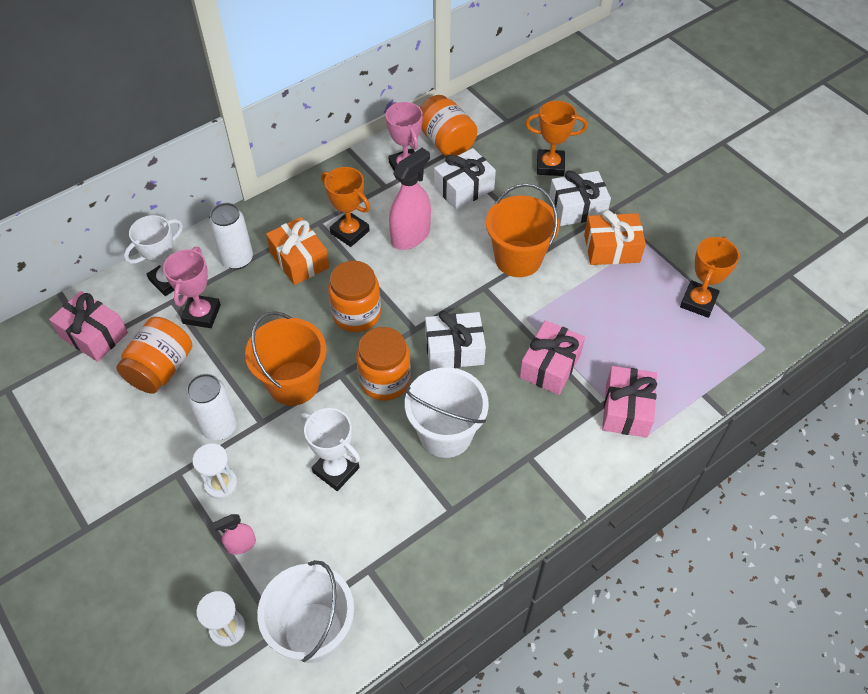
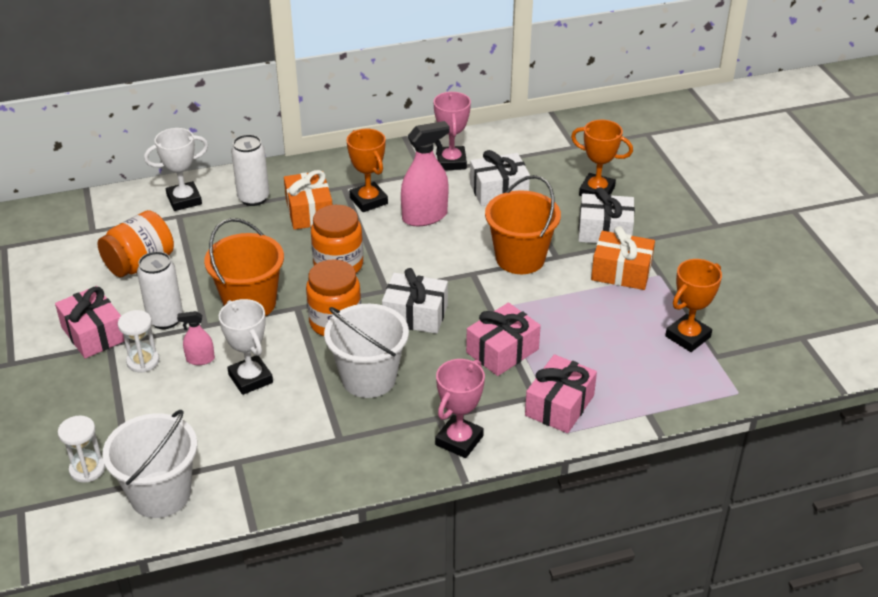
camera: 20 degrees right, 15 degrees down
pink gift [49,291,128,362] -> pink gift moved to [55,286,124,359]
pink trophy [163,247,221,328] -> pink trophy moved to [435,359,485,458]
pink spray bottle [213,514,256,555] -> pink spray bottle moved to [177,311,215,365]
orange jar [420,95,477,157] -> none

